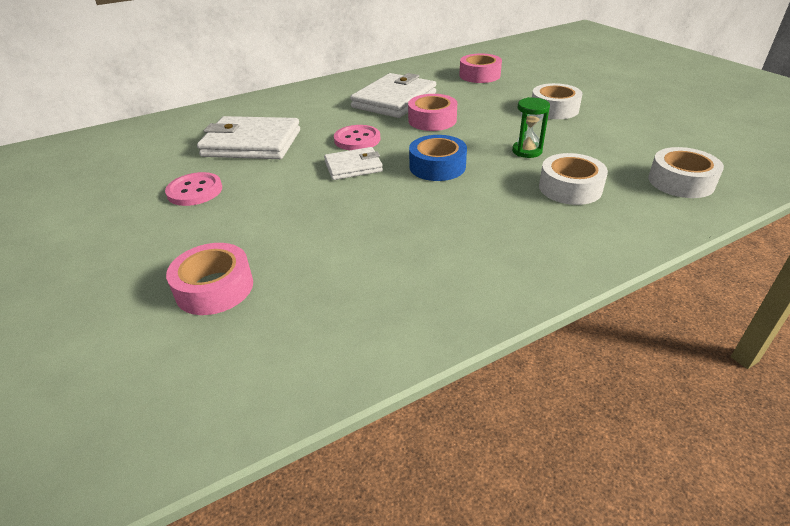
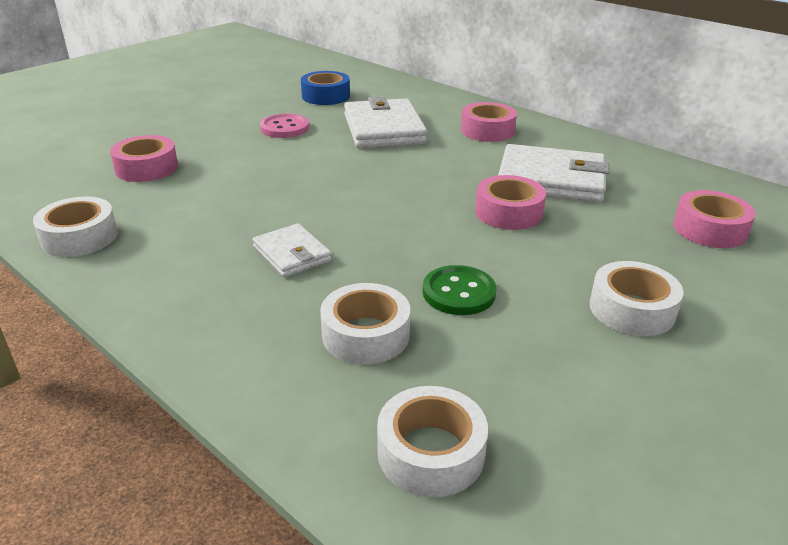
camera: 70 degrees right, 5 degrees down
white wallet [324,147,383,180] -> white wallet moved to [252,223,332,277]
pink button [334,125,380,150] -> none
blue tape [409,135,467,181] -> blue tape moved to [301,71,350,105]
green hourglass [512,97,550,158] -> green button [423,265,497,315]
none -> white tape [33,197,118,257]
none -> pink tape [461,102,517,142]

